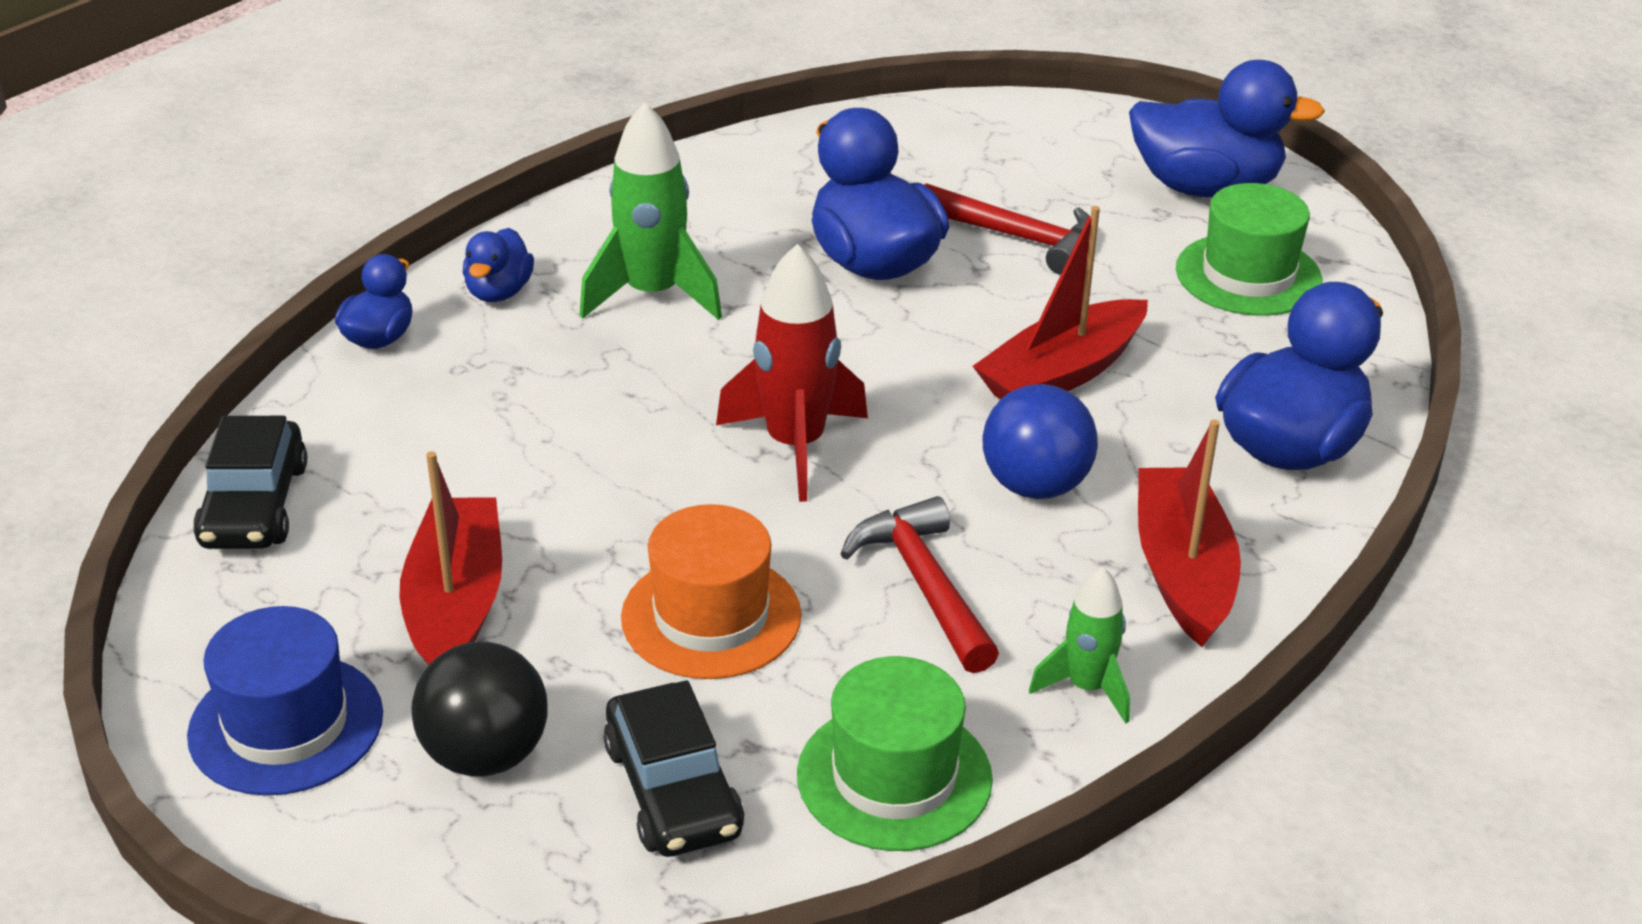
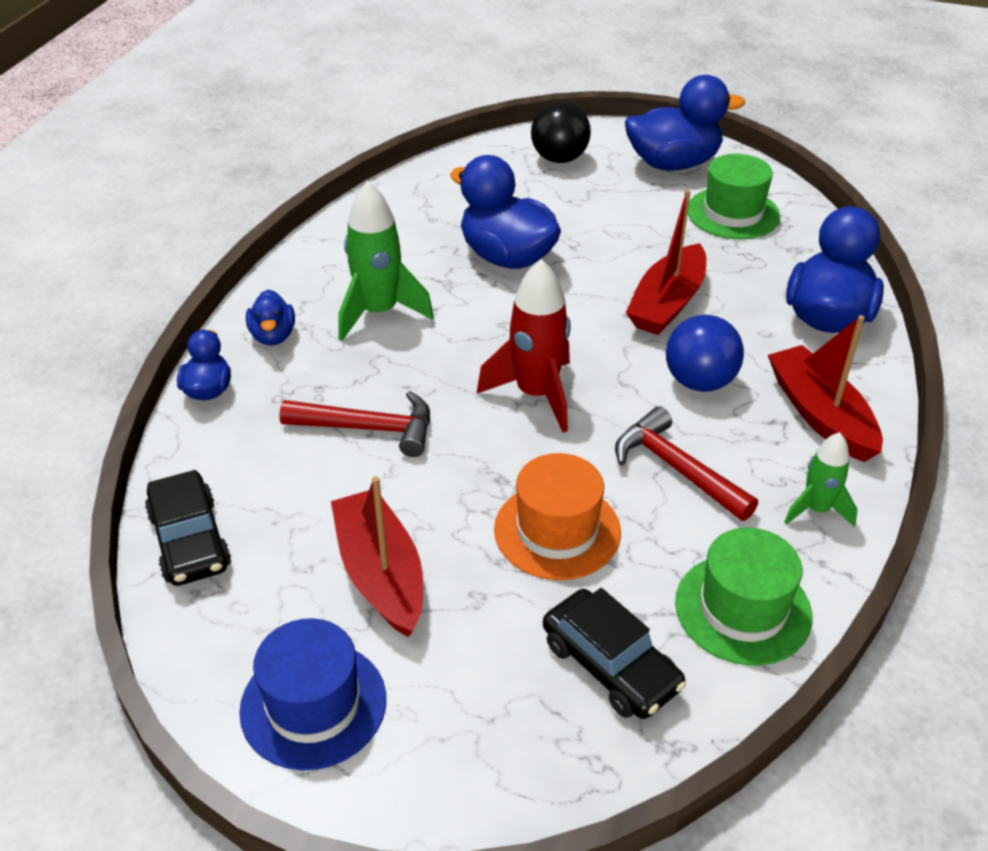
camera: 20 degrees left, 5 degrees up
black ball [411,642,548,777] -> black ball moved to [531,102,591,163]
red hammer [925,183,1090,275] -> red hammer moved to [279,391,430,457]

